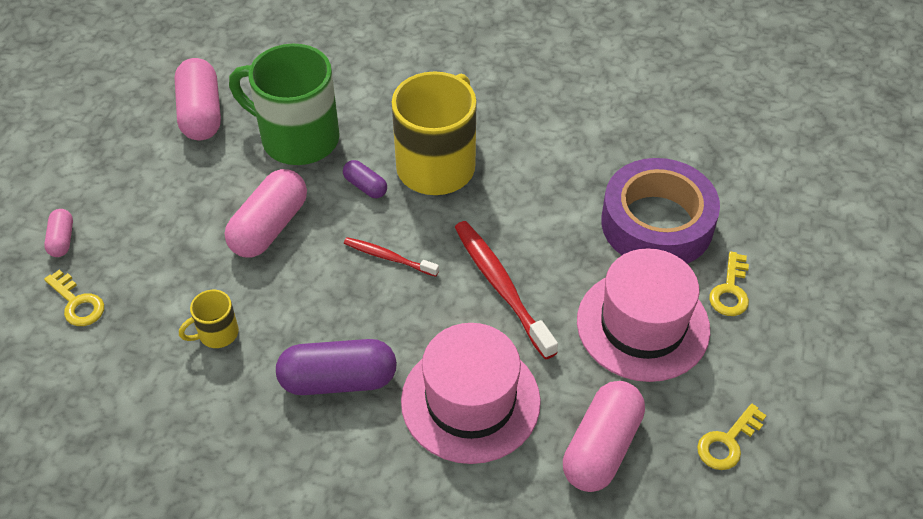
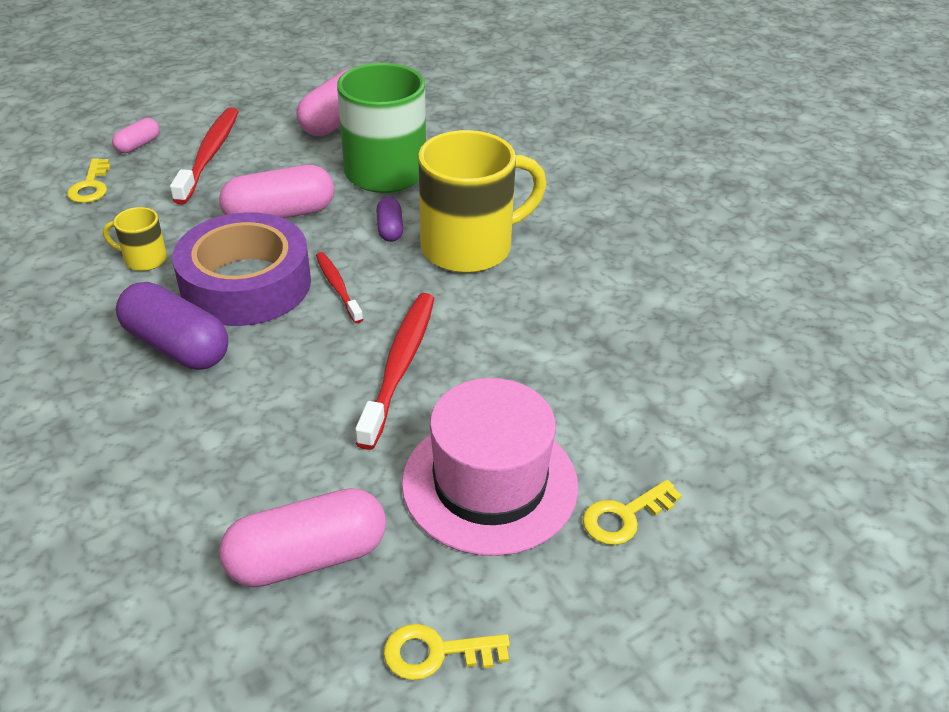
camera: 40 degrees right, 10 degrees down
pink hat [401,323,541,464] -> none
purple tape [601,158,720,264] -> purple tape moved to [172,212,311,326]
none -> red toothbrush [170,107,239,205]

